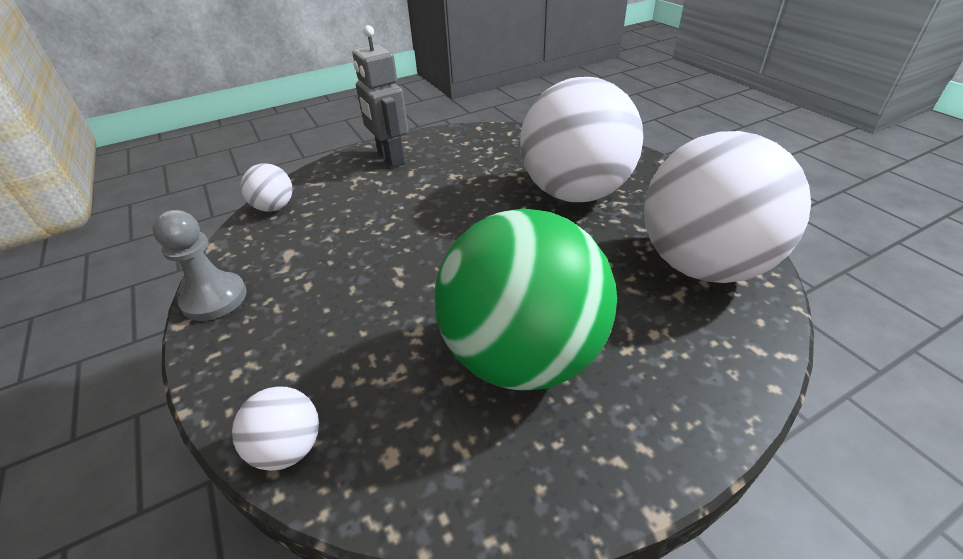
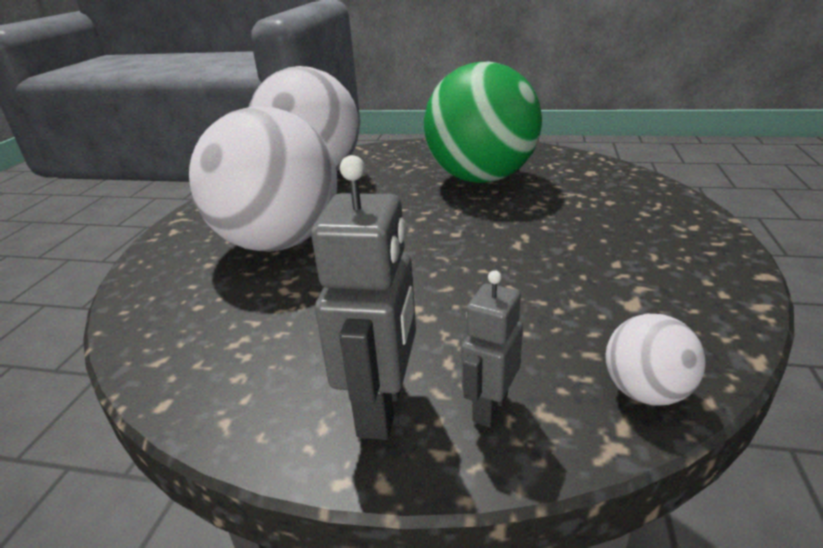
camera: 140 degrees left, 10 degrees down
grey pawn [152,210,247,321] -> none
white ball [232,386,319,471] -> none
none -> grey robot [461,270,523,428]

